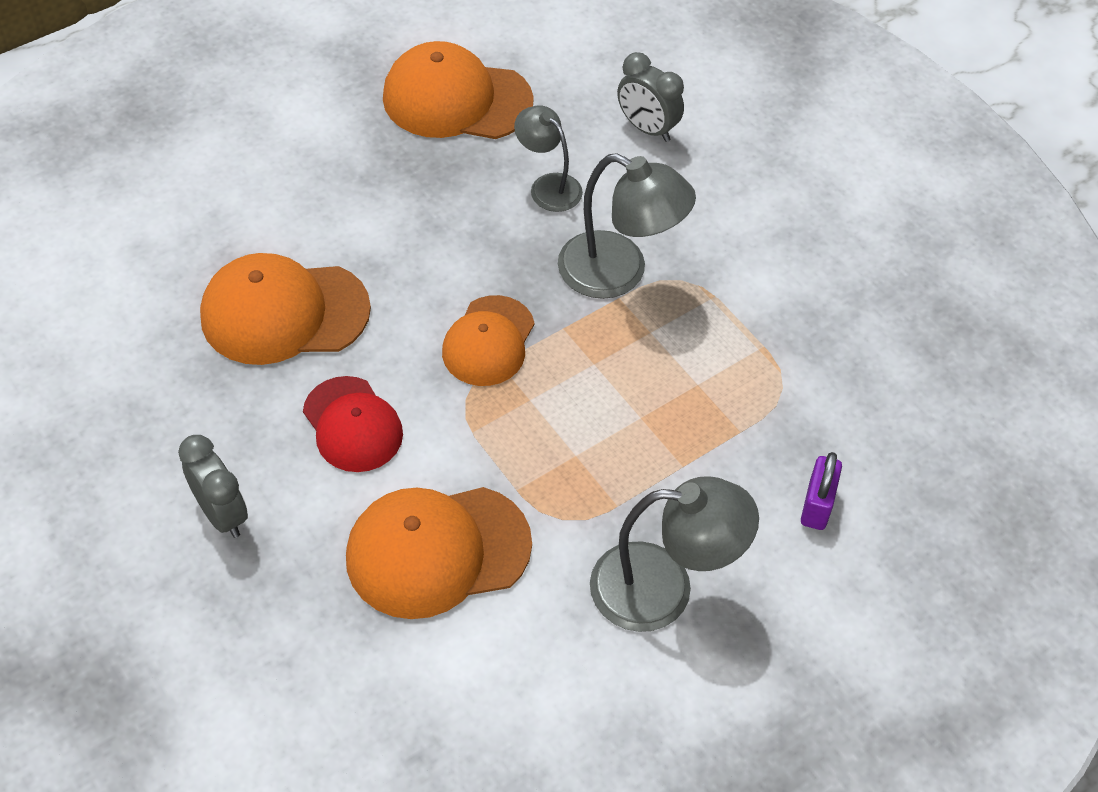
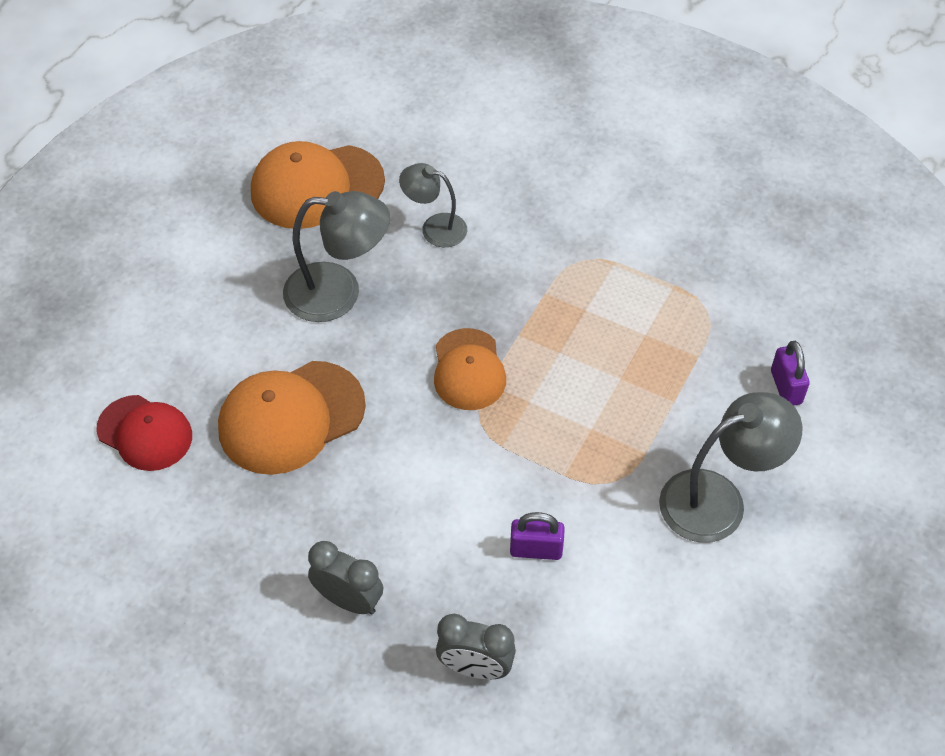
camera: 25 degrees left, 0 degrees up
red cap [303,376,403,472] -> red cap moved to [97,395,192,471]
orange cap [346,487,532,619] -> purple padlock [510,512,565,560]
grey lamp [558,153,696,299] -> grey lamp moved to [283,191,390,322]
grey clock [617,52,684,142] -> grey clock moved to [436,614,516,679]

